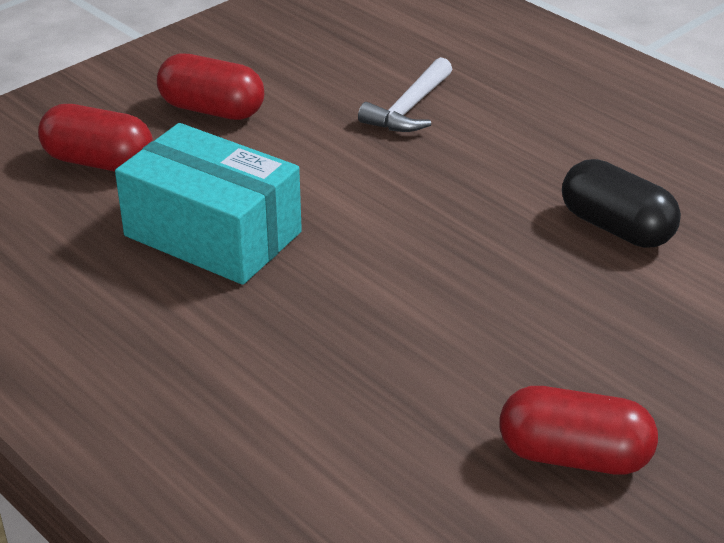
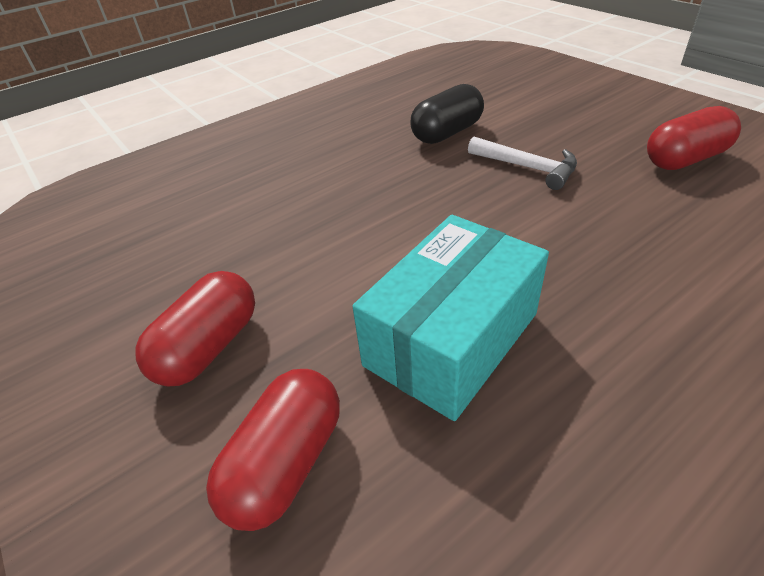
camera: 80 degrees left, 5 degrees up
white hammer [358,57,452,132] -> white hammer moved to [468,137,577,190]
red capsule [500,386,658,475] -> red capsule turned 45 degrees clockwise [647,106,741,170]

